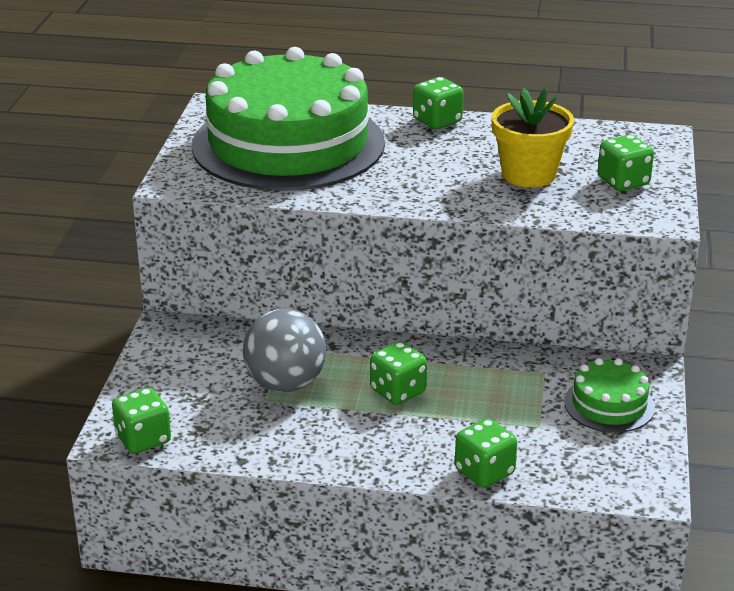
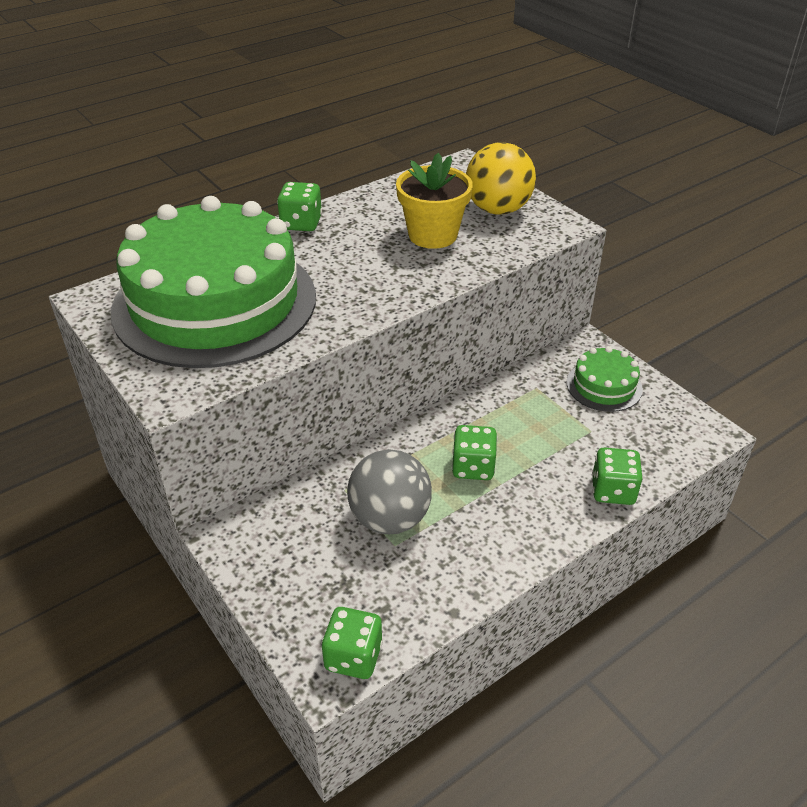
camera: 45 degrees left, 10 degrees up
green dice [598,135,654,191] -> yellow ball [466,142,536,215]

